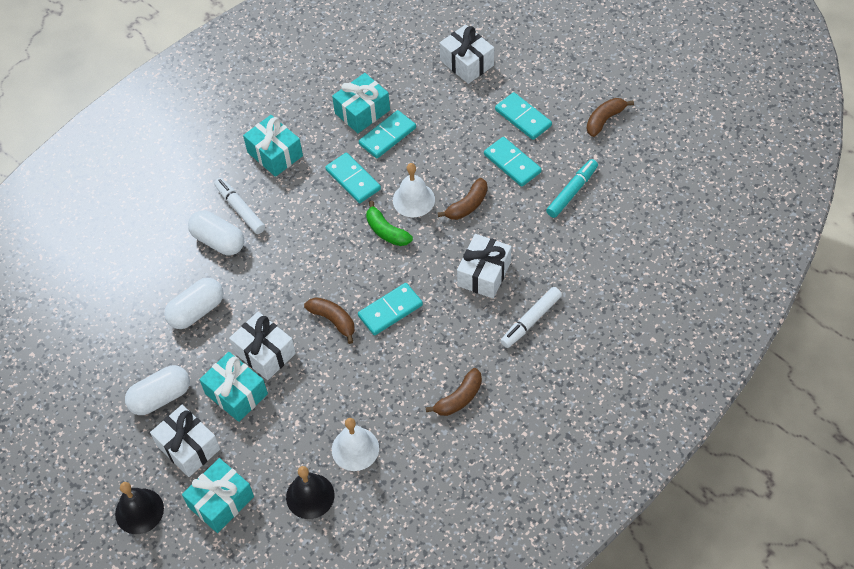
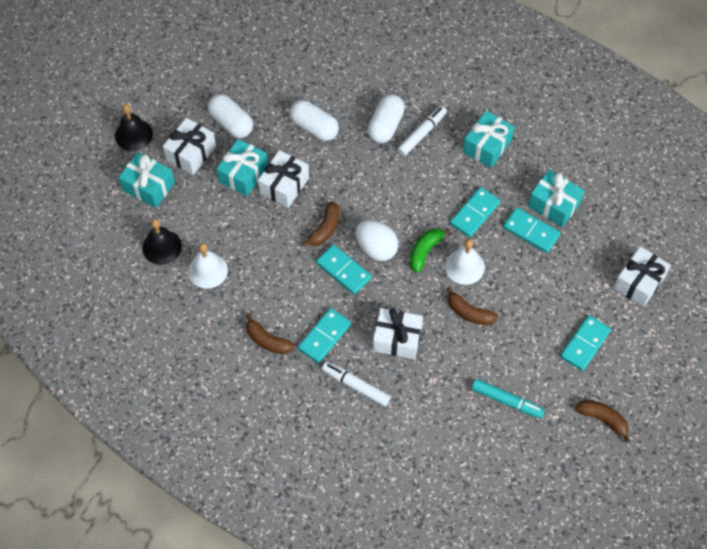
camera: 75 degrees right, 5 degrees up
turquoise domino [484,137,542,187] -> turquoise domino moved to [298,308,351,363]
none -> white egg [356,220,398,261]

